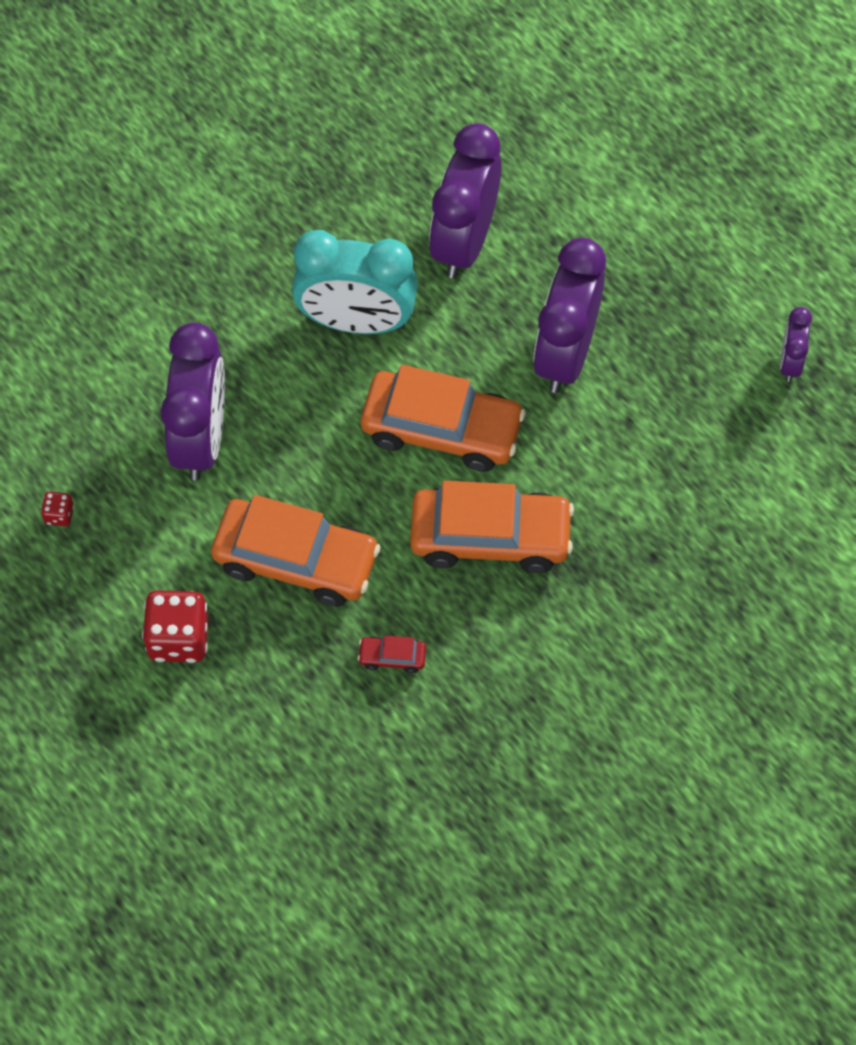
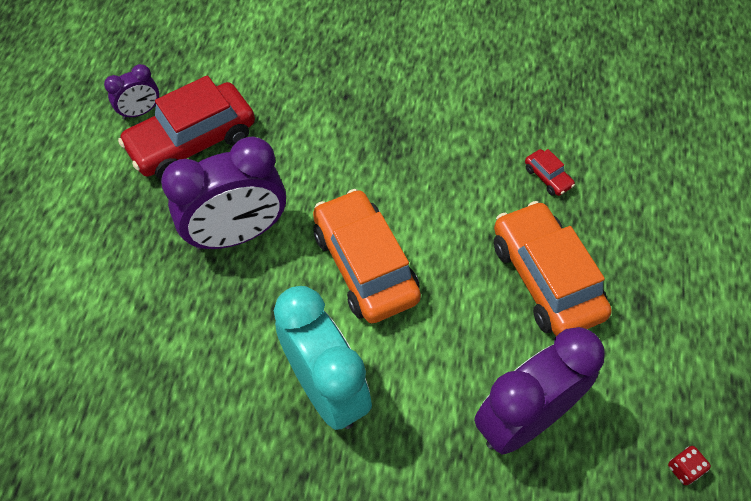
camera: 130 degrees left, 5 degrees down
red dice [142,590,209,663] -> none
orange car [410,481,574,573] -> none
purple clock [429,123,501,278] -> none
none -> red car [118,75,255,179]

